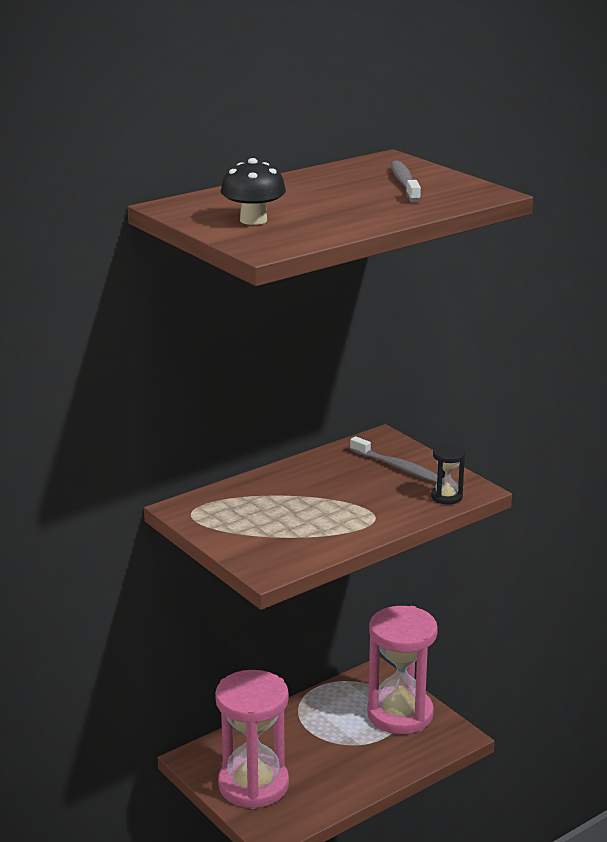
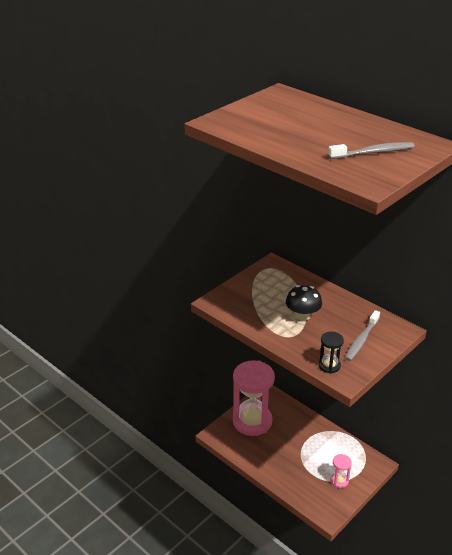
camera: 80 degrees right, 10 degrees up
black mushroom [220,158,286,225] -> black mushroom moved to [286,285,322,321]
pink hourglass [367,606,438,734] -> pink hourglass [330,454,352,488], size x0.43

